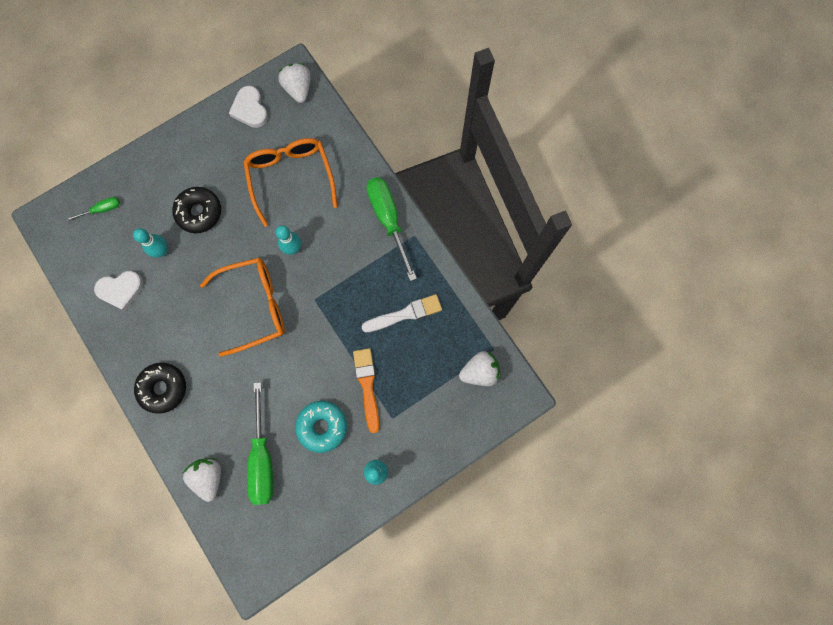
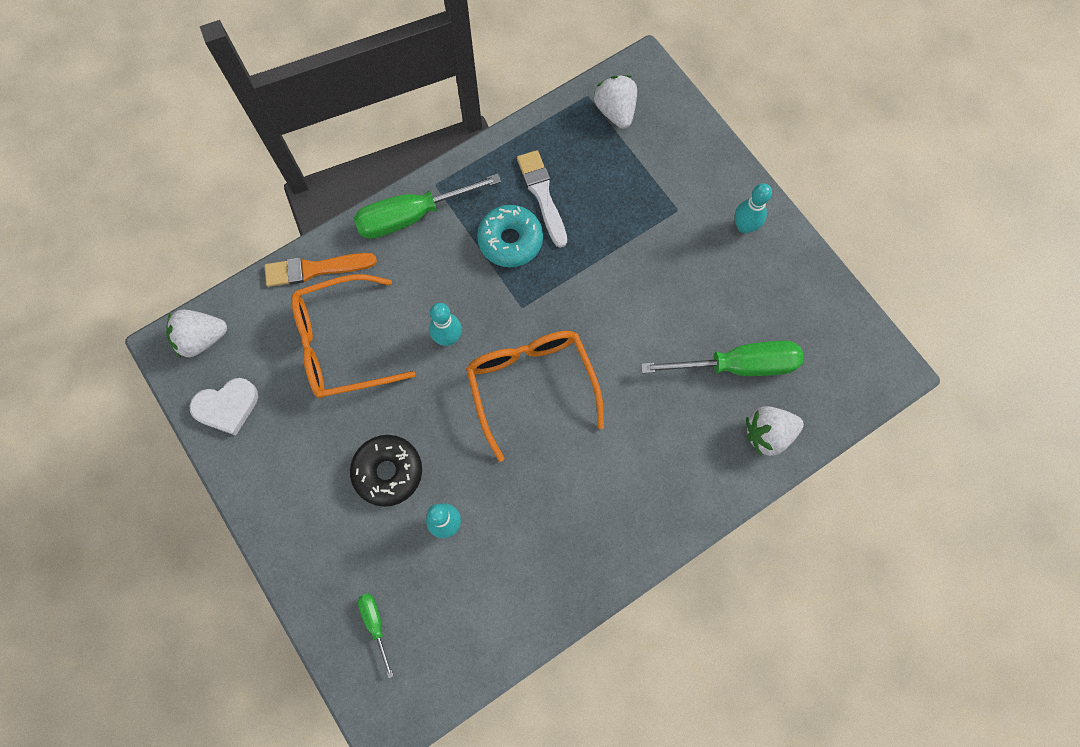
camera: 90 degrees left, 5 degrees down
white heart [94,271,143,311] -> none
black donut [134,363,186,414] -> none
turquoise donut [295,401,347,453] -> turquoise donut moved to [477,205,543,267]
orange brush [353,348,379,433] -> orange brush moved to [264,253,377,287]

